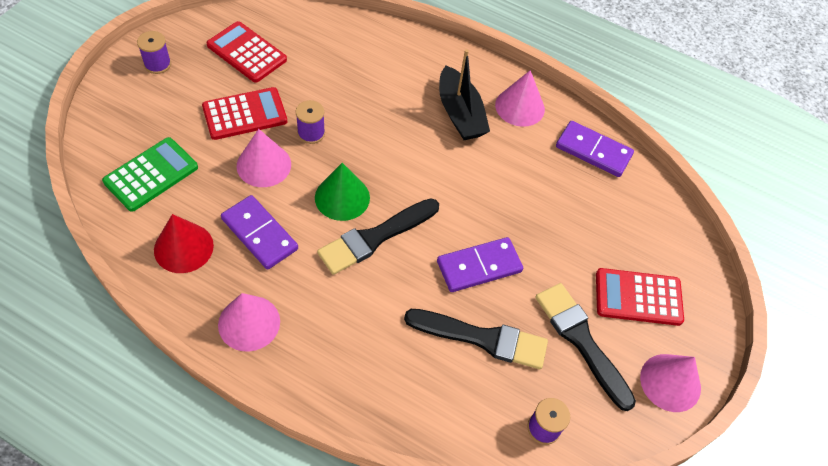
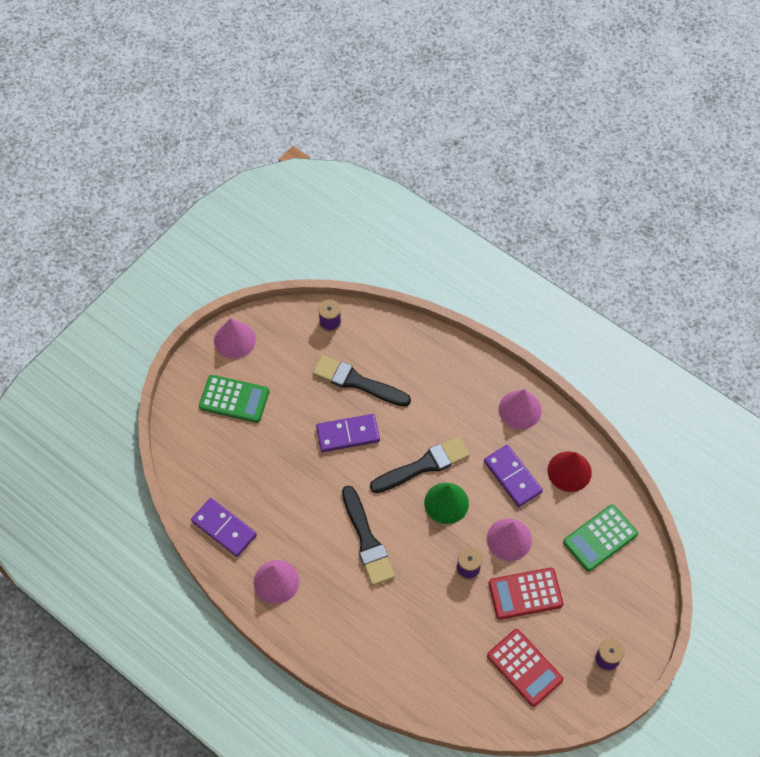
camera: 165 degrees left, 5 degrees up
black boat [439,49,490,140] -> none
black brush [535,283,636,411] -> black brush moved to [342,485,395,586]
red calculator [596,268,684,326] -> green calculator [199,375,269,423]

